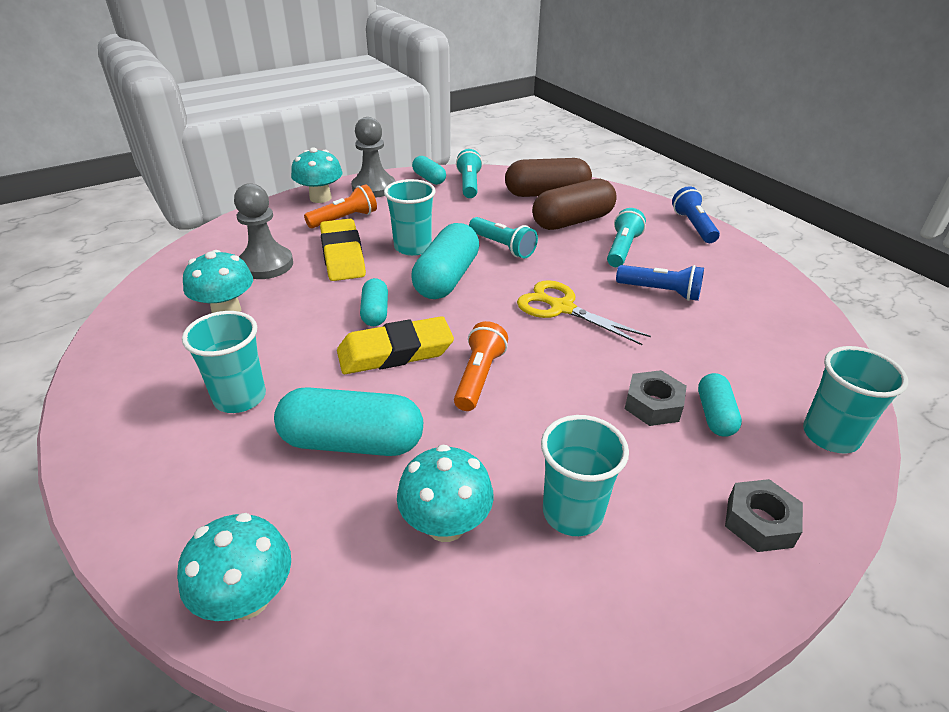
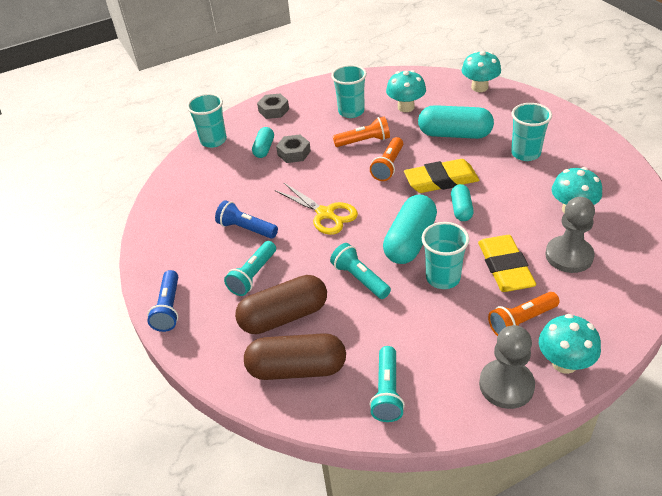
camera: 170 degrees left, 5 degrees up
turquoise capsule [412,156,446,185] -> none
none -> orange flashlight [333,117,390,147]

